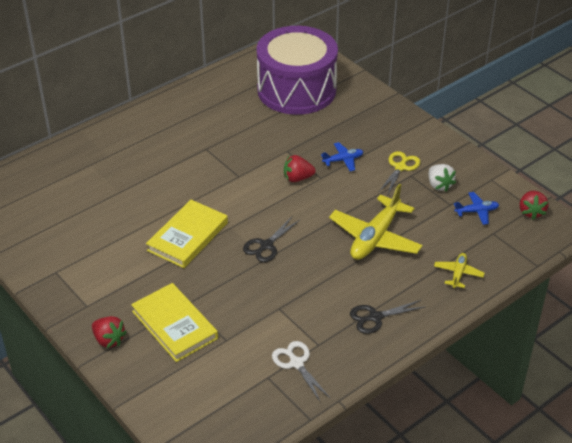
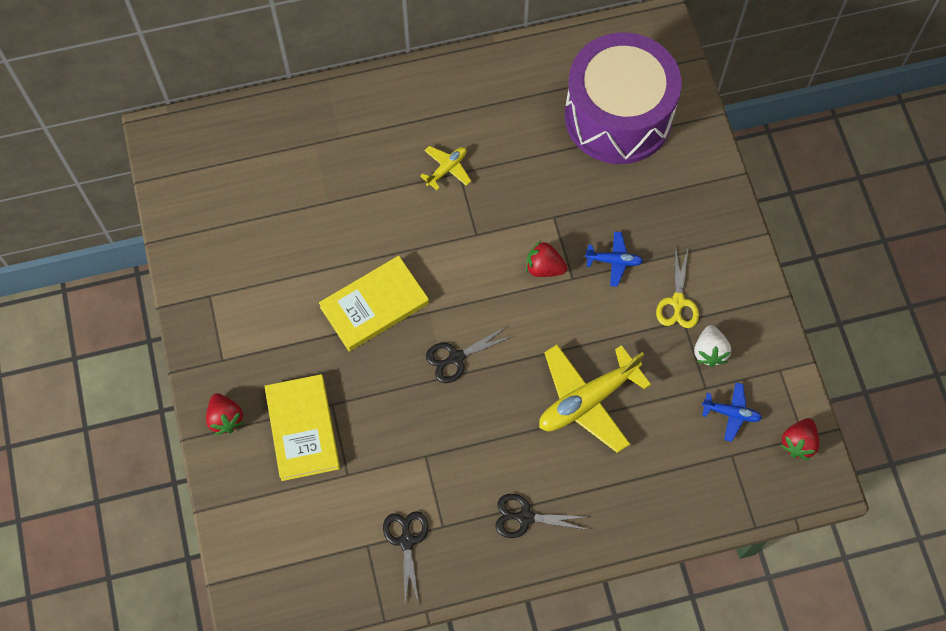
camera: 25 degrees right, 25 degrees up
white scissors [272,341,331,403] -> black scissors [383,511,428,605]
yellow scissors [379,151,420,194] -> yellow scissors turned 135 degrees clockwise [656,249,699,328]
yellow plane [434,253,485,288] -> yellow plane moved to [420,146,471,190]

